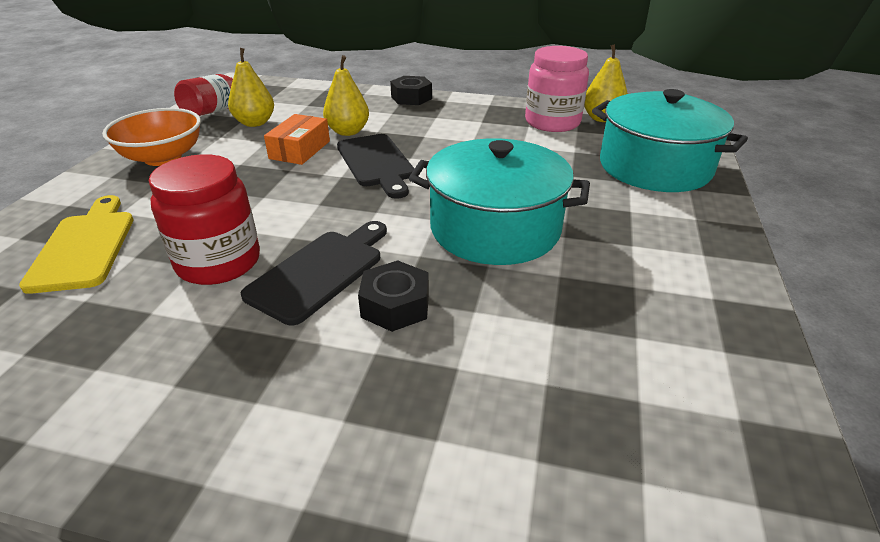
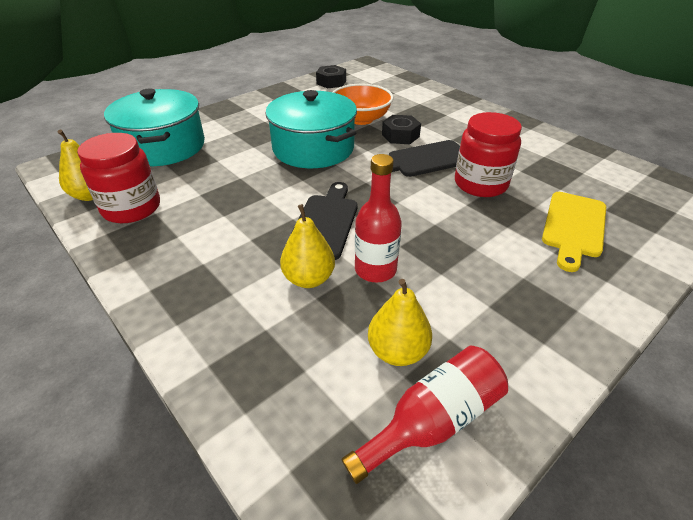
camera: 145 degrees left, 5 degrees up
orange bowl [102,108,201,166] -> orange bowl moved to [333,84,393,125]
orange box [264,114,330,165] -> red bottle [355,154,402,283]
black nut [390,76,432,105] -> black nut moved to [316,65,346,89]
pink jar [525,46,589,132] -> red jar [77,133,160,223]

